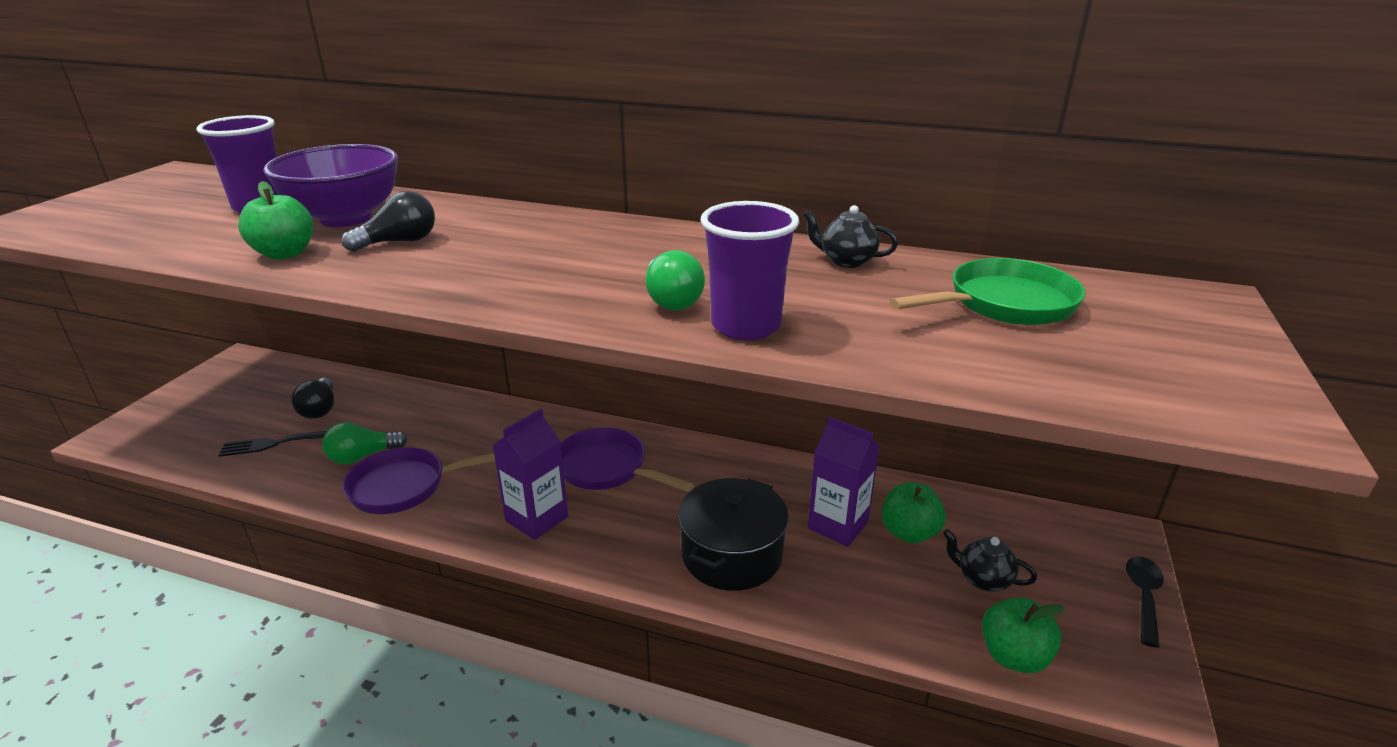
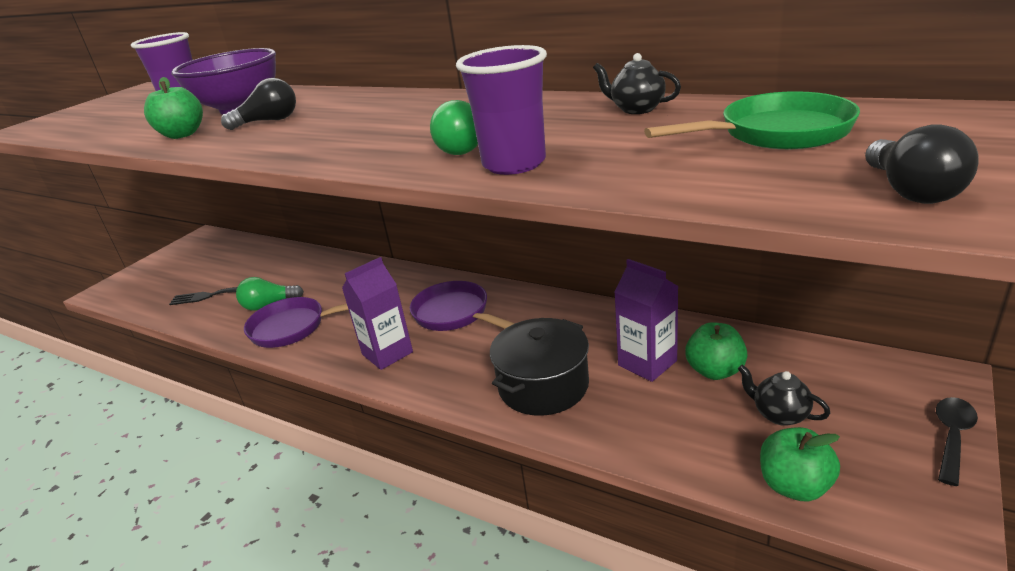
camera: 15 degrees right, 0 degrees up
black light bulb [291,378,334,419] -> black light bulb moved to [865,124,979,204]

